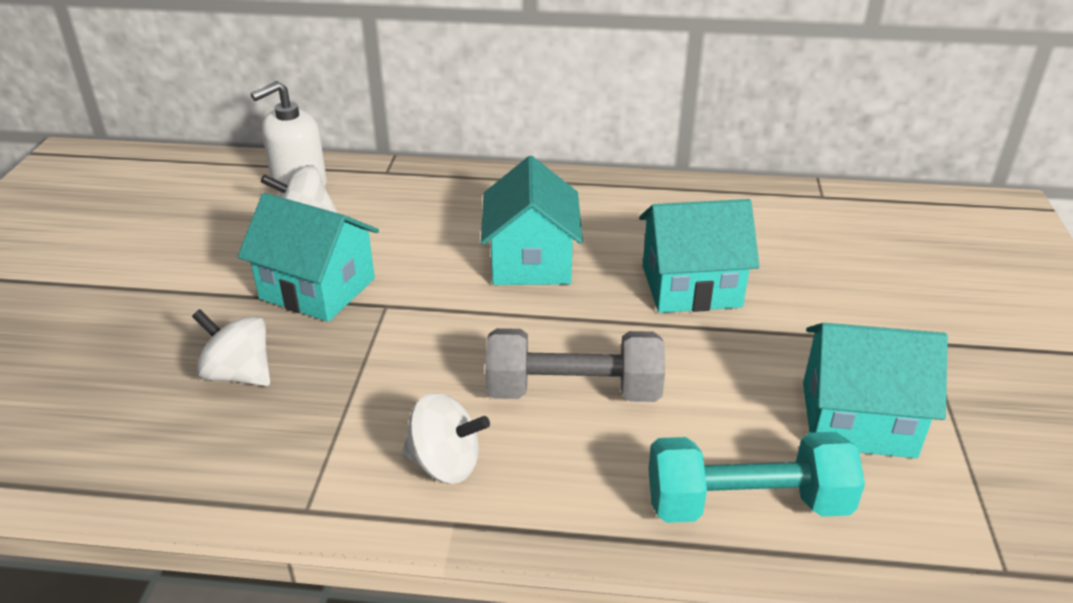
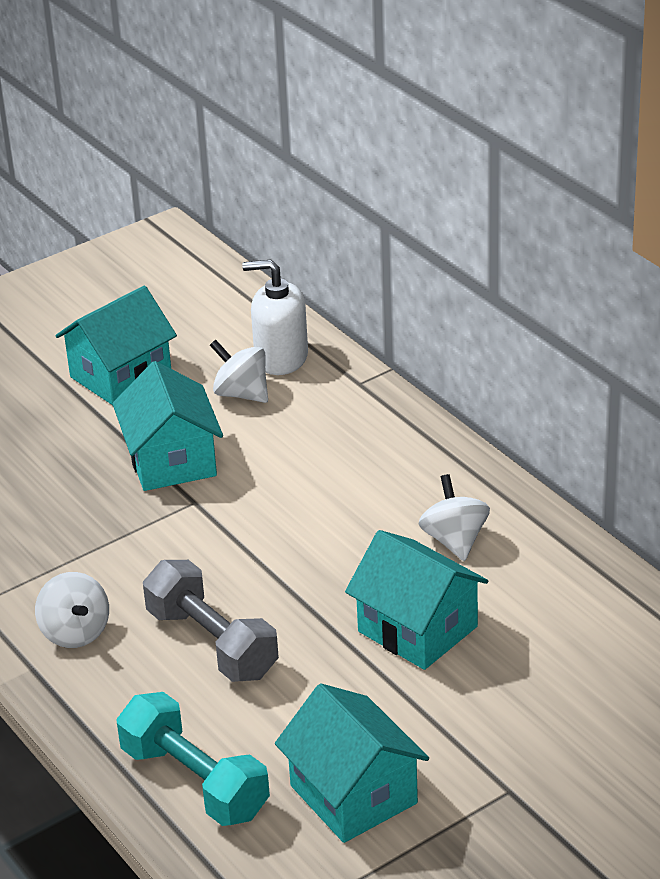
camera: 50 degrees right, 0 degrees up
white spinning top [192,309,270,386] -> white spinning top moved to [419,474,490,561]
turquoise house [481,156,583,285] -> turquoise house moved to [55,286,177,405]

